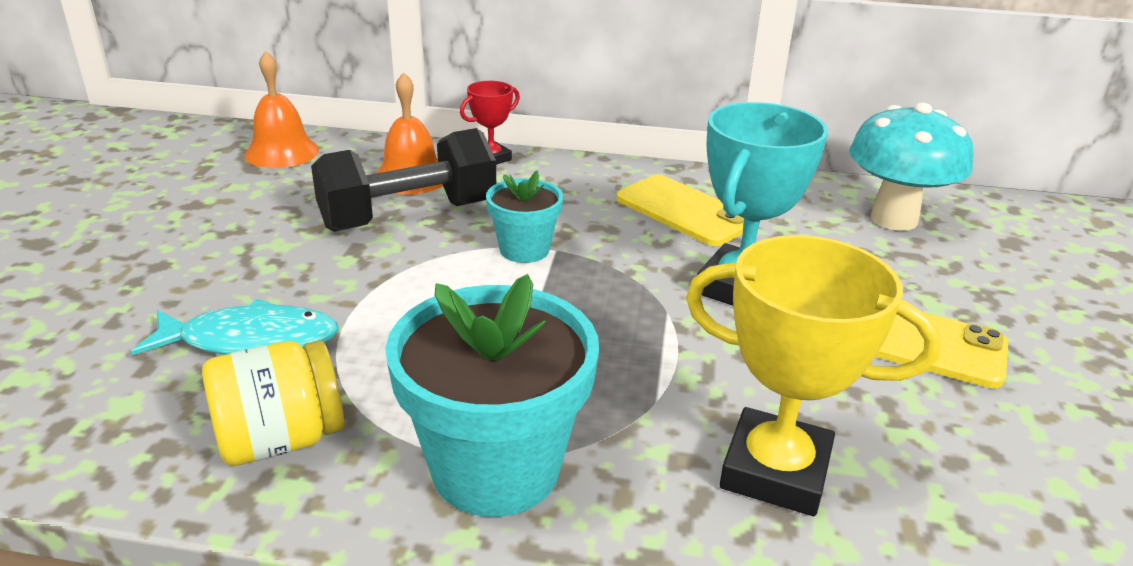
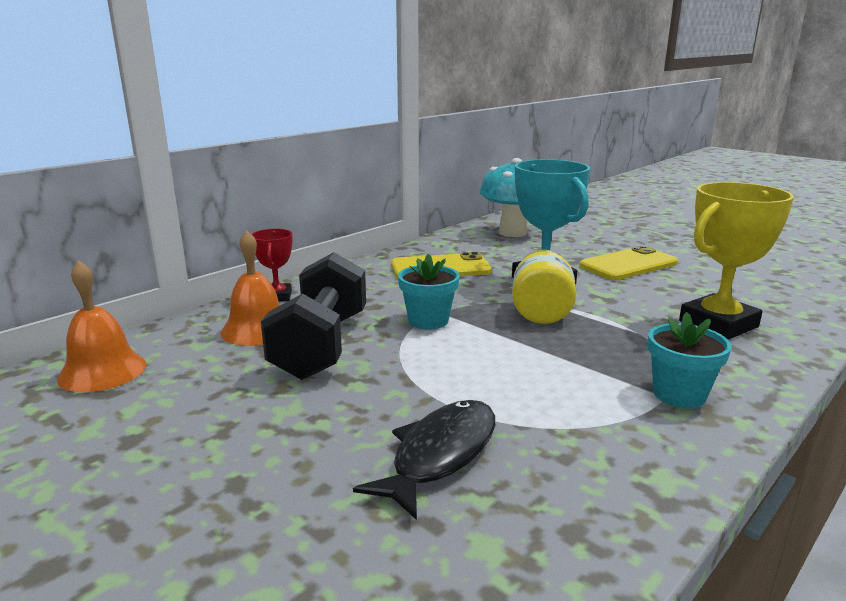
camera: 55 degrees left, 10 degrees down
turquoise fish [131,299,339,355] -> black fish [353,400,495,520]
yellow jar [202,340,344,466] -> yellow jar moved to [512,250,576,324]
turquoise flower pot [385,274,599,517] -> turquoise flower pot [648,312,732,408], size x0.55

